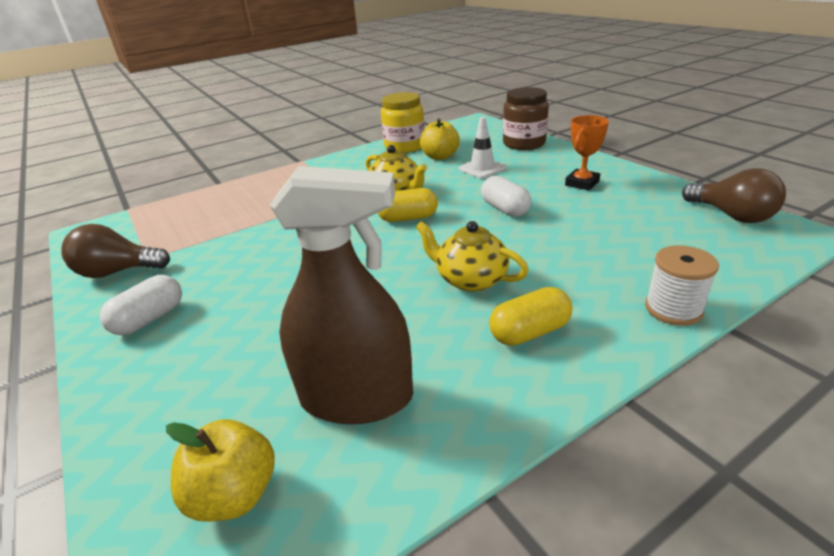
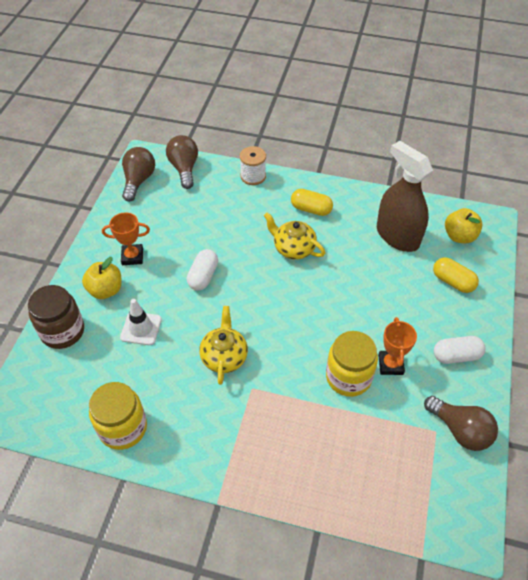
camera: 135 degrees left, 20 degrees up
yellow capsule [378,188,438,222] -> yellow capsule moved to [433,257,479,293]
yellow teapot [416,221,529,292] -> yellow teapot turned 135 degrees clockwise [264,212,325,260]
yellow apple [420,118,460,160] -> yellow apple moved to [82,257,122,299]
none -> brown light bulb [166,135,198,189]
none -> yellow jar [326,331,378,397]
none -> orange trophy [378,317,417,375]

